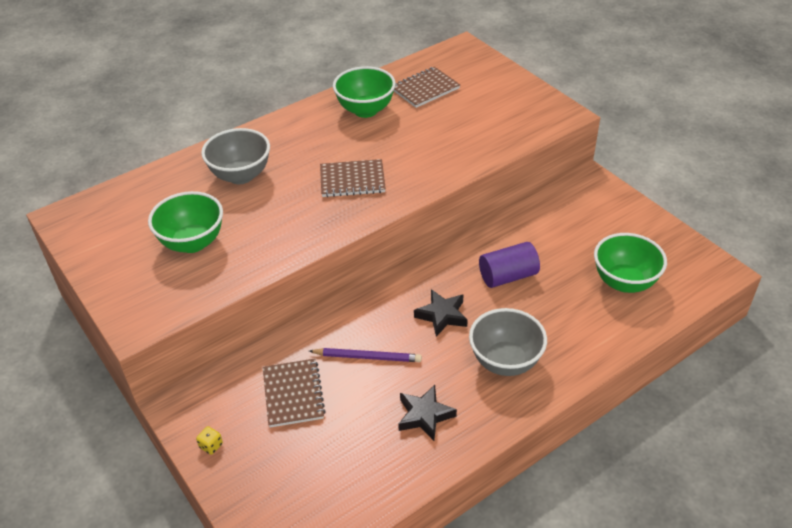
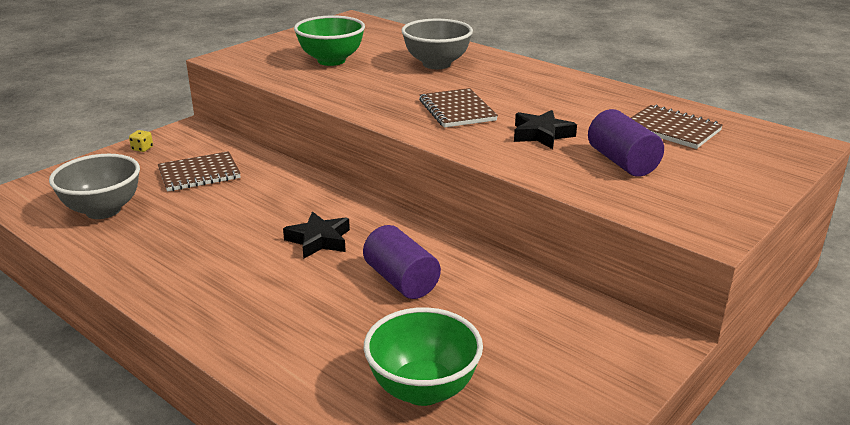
camera: 75 degrees right, 15 degrees down
purple pencil [309,348,422,362] -> none
green bowl [333,66,396,118] -> none
black star [398,385,457,441] -> black star moved to [514,110,577,149]
grey bowl [469,308,547,376] -> grey bowl moved to [49,154,140,219]
none -> purple cylinder [588,109,664,177]

